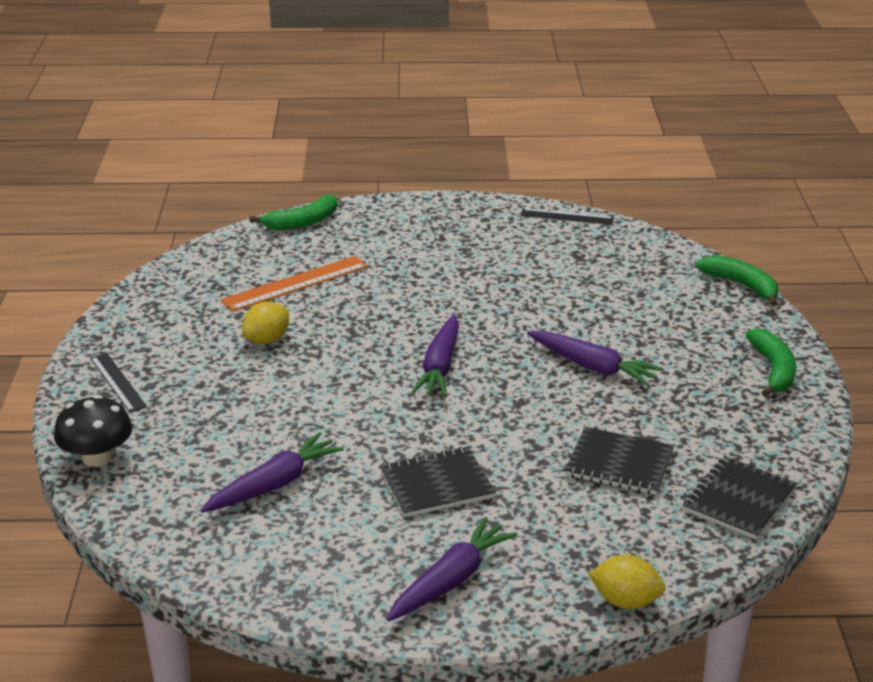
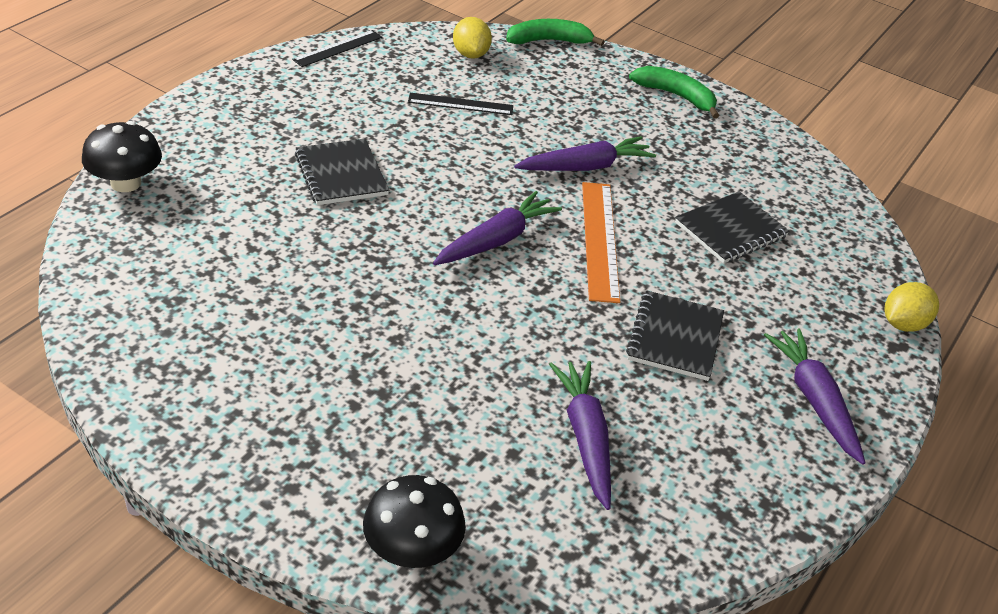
camera: 60 degrees left, 10 degrees up
black ruler [90,353,147,412] -> black ruler moved to [408,93,513,115]
orange ruler [221,256,368,312] -> orange ruler moved to [582,182,620,303]
yellow lemon [242,301,289,344] -> yellow lemon moved to [453,17,492,59]
green banana [249,195,338,231] -> black mushroom [82,121,162,192]
purple carrot [411,314,459,397] -> purple carrot turned 90 degrees counterclockwise [433,191,562,265]
black notebook [683,456,797,539] -> black notebook moved to [295,139,389,205]

